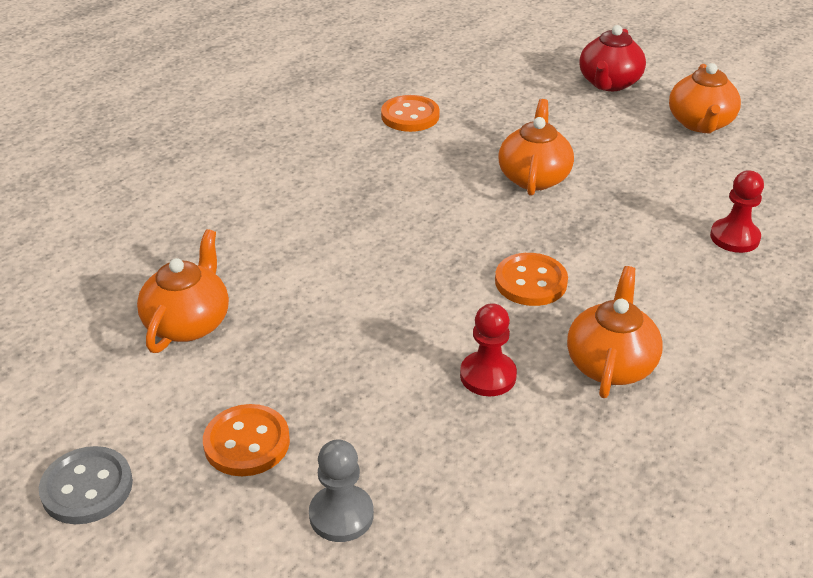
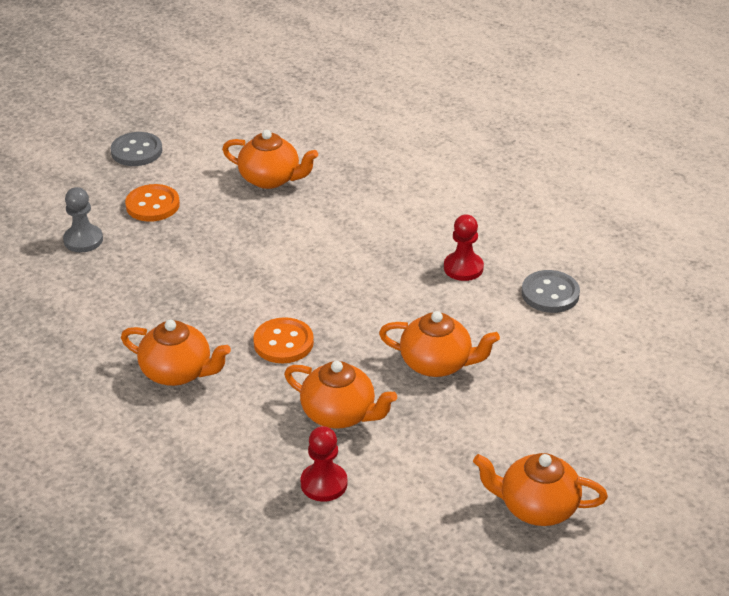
camera: 95 degrees right, 0 degrees up
orange button [381,95,440,132] -> grey button [521,270,580,313]
red pawn [460,303,517,396] -> red pawn moved to [444,214,484,281]
red teapot [579,25,646,91] -> none
none -> orange teapot [284,361,397,429]

